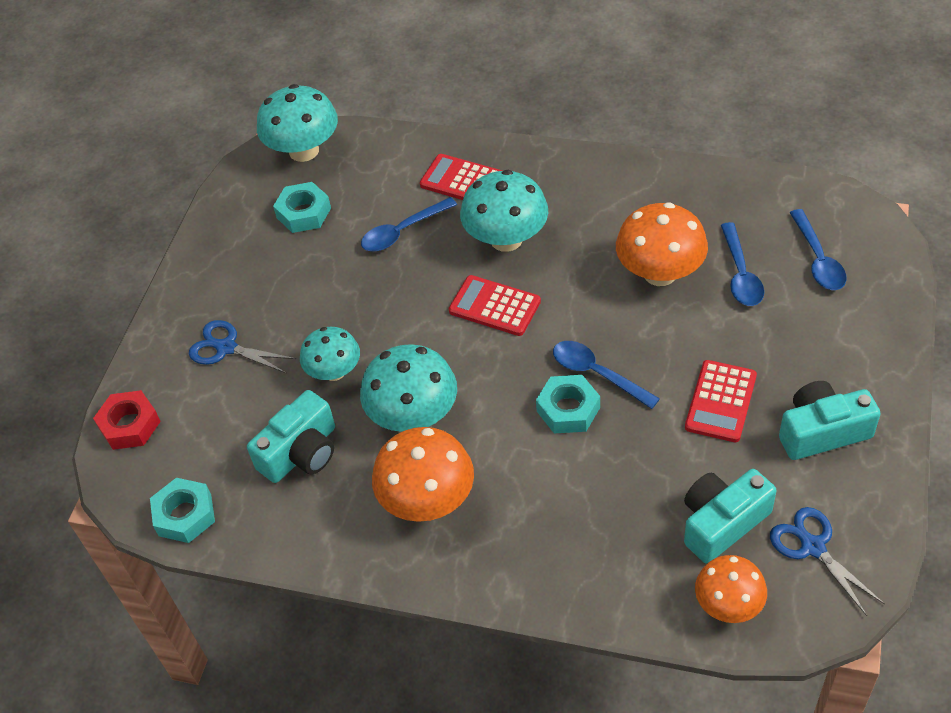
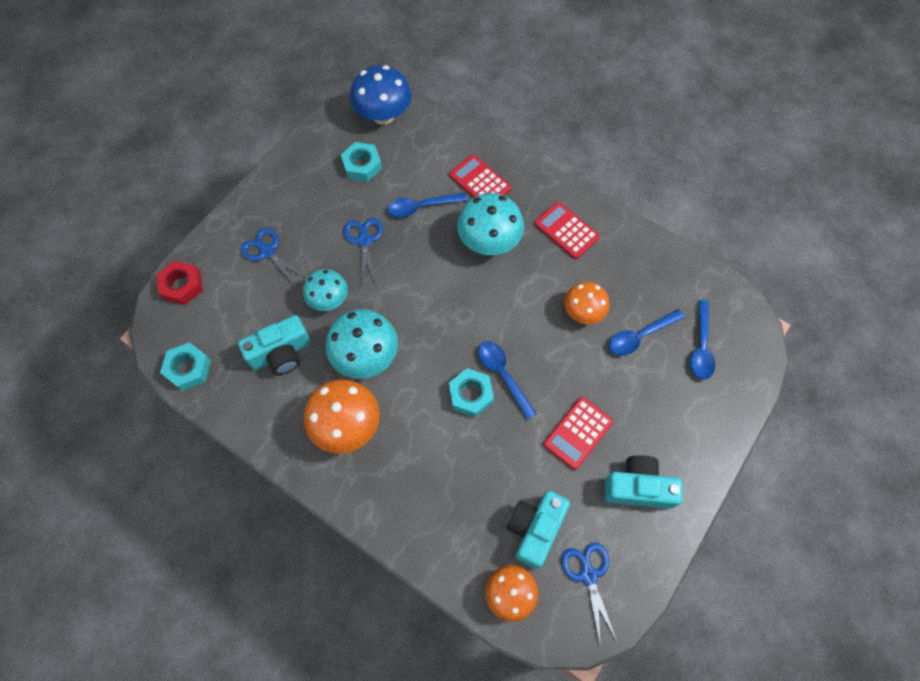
camera: 15 degrees right, 15 degrees up
turquoise mushroom [257,84,338,162] -> blue mushroom [350,65,412,125]
red calculator [449,275,541,336] -> red calculator moved to [535,202,600,259]
orange mushroom [616,202,708,286] -> orange mushroom [564,282,609,324], size x0.65
turquoise camera [684,469,777,564] -> turquoise camera turned 45 degrees counterclockwise [507,490,570,569]
blue spoon [721,222,764,306] -> blue spoon turned 45 degrees clockwise [609,309,684,356]
none -> blue scissors [343,218,383,287]

